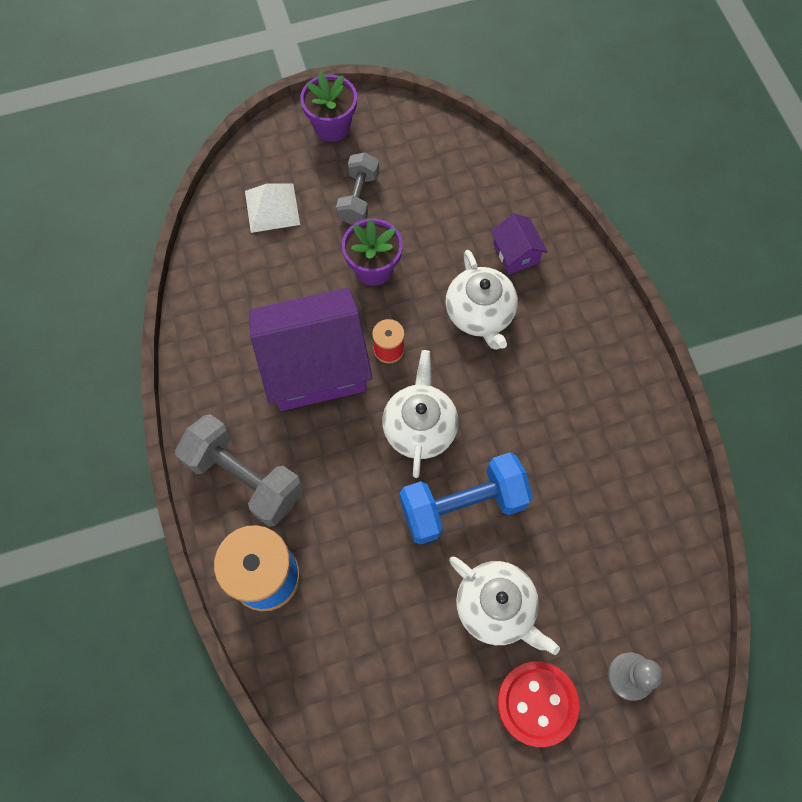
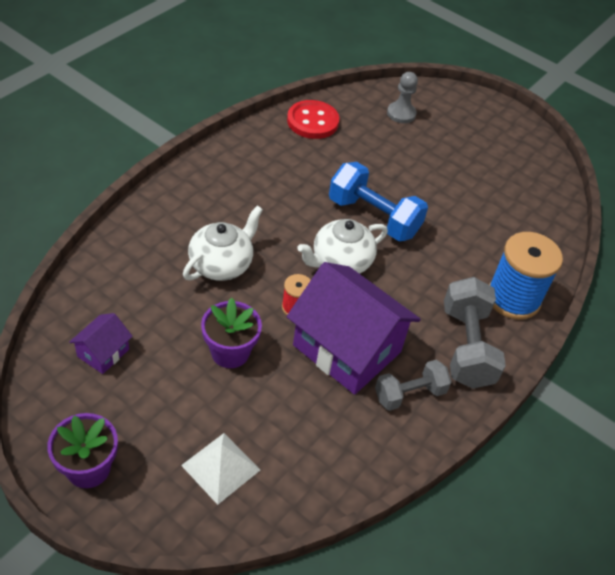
camera: 130 degrees left, 20 degrees down
grey dumbbell [336,152,379,225] -> grey dumbbell moved to [375,360,451,411]
white teapot [449,557,560,655] -> none
purple house [491,214,548,274] -> purple house moved to [69,313,133,374]
red button [497,661,579,747] -> red button moved to [287,100,339,139]

